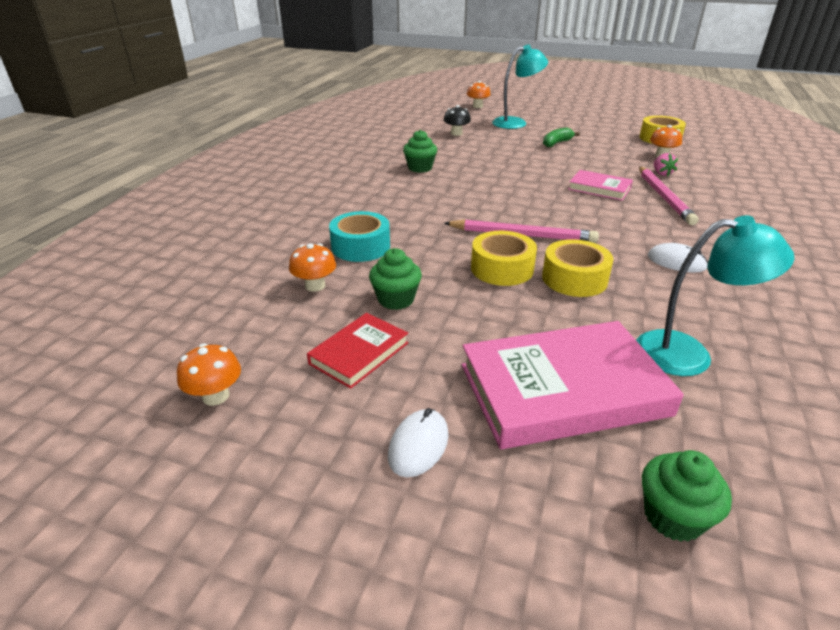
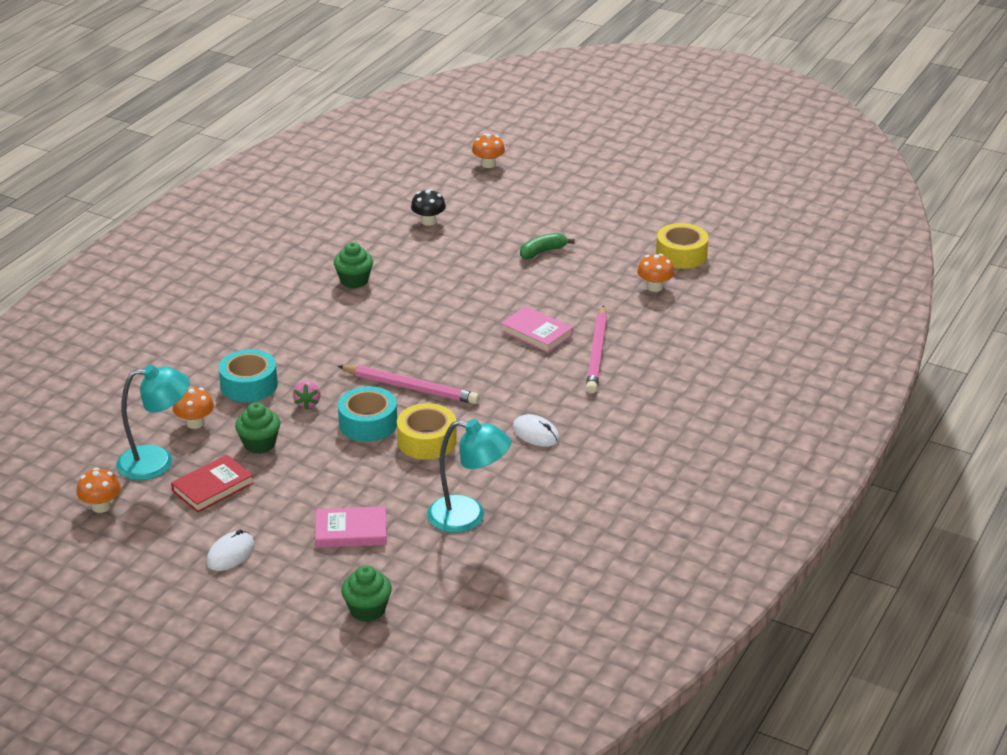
camera: 10 degrees right, 0 degrees up
pink book [462,321,684,449] -> pink book [315,506,387,548], size x0.53
yellow tape [471,231,537,286] -> turquoise tape [338,386,397,442]
turquoise lamp [492,45,548,129] -> turquoise lamp moved to [116,365,190,480]
pink strawberry [654,153,678,176] -> pink strawberry moved to [293,381,321,409]

